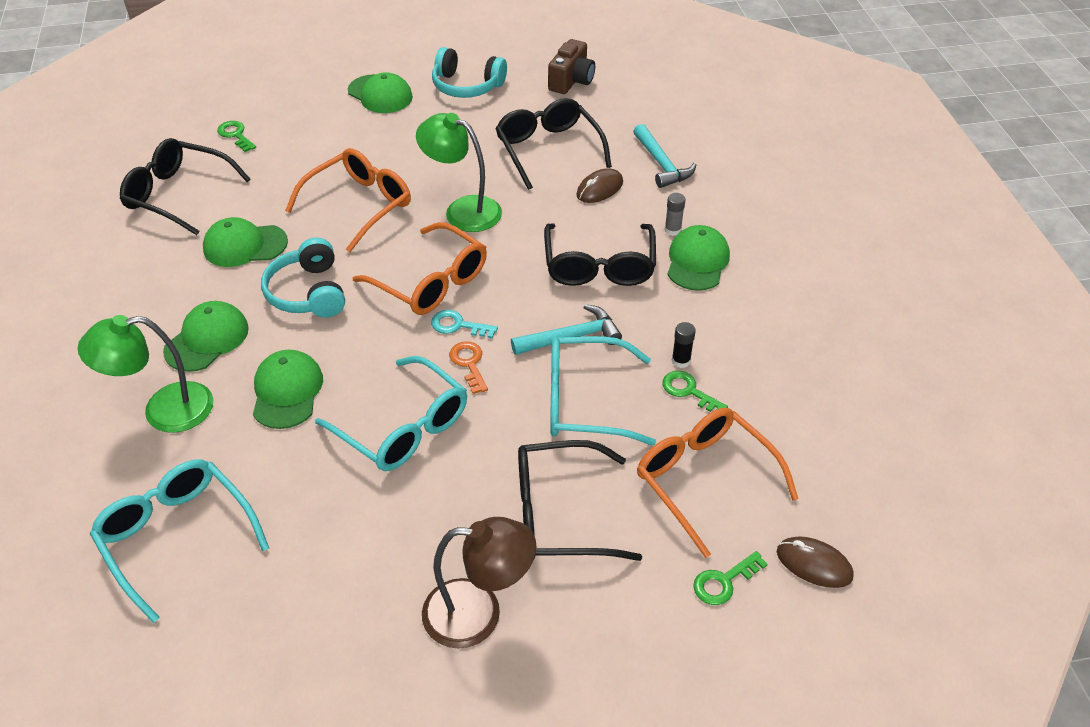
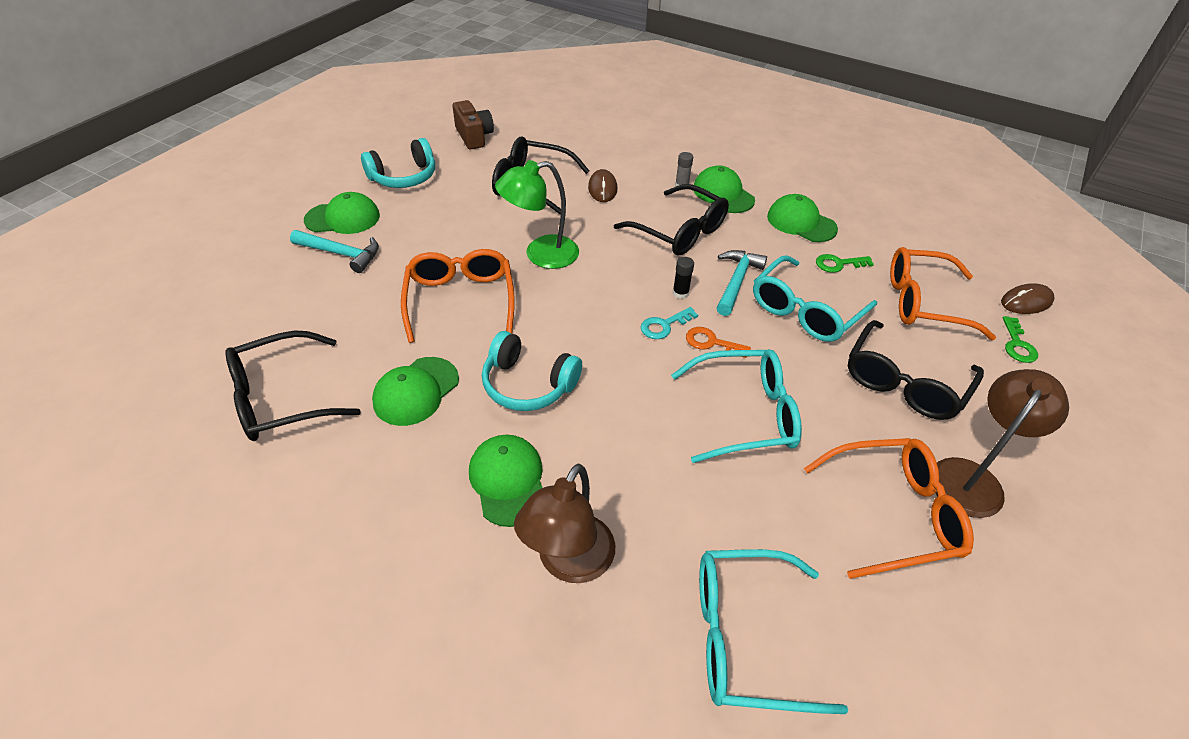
camera: 50 degrees left, 0 degrees up
green lamp [77,315,213,433] -> brown lamp [514,464,615,583]
green key [217,121,256,152] -> none
green cap [253,350,323,429] -> green cap moved to [767,194,838,242]
orange glasses [353,222,487,315] -> orange glasses moved to [804,438,974,579]
turquoise hammer [633,124,696,188] -> turquoise hammer moved to [290,230,379,273]
black glue stick [672,322,696,368] -> black glue stick moved to [673,257,694,299]

